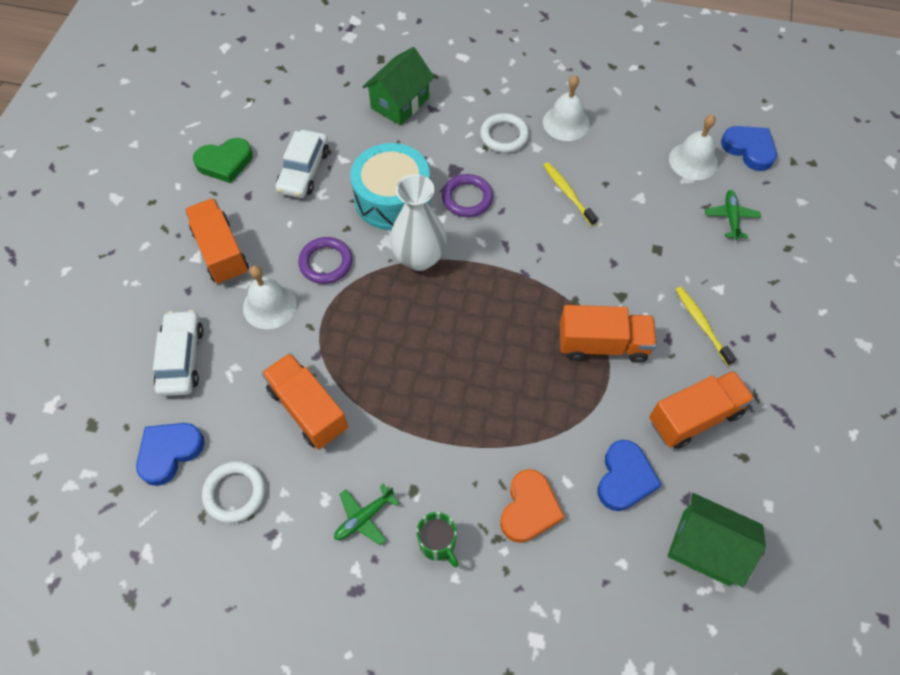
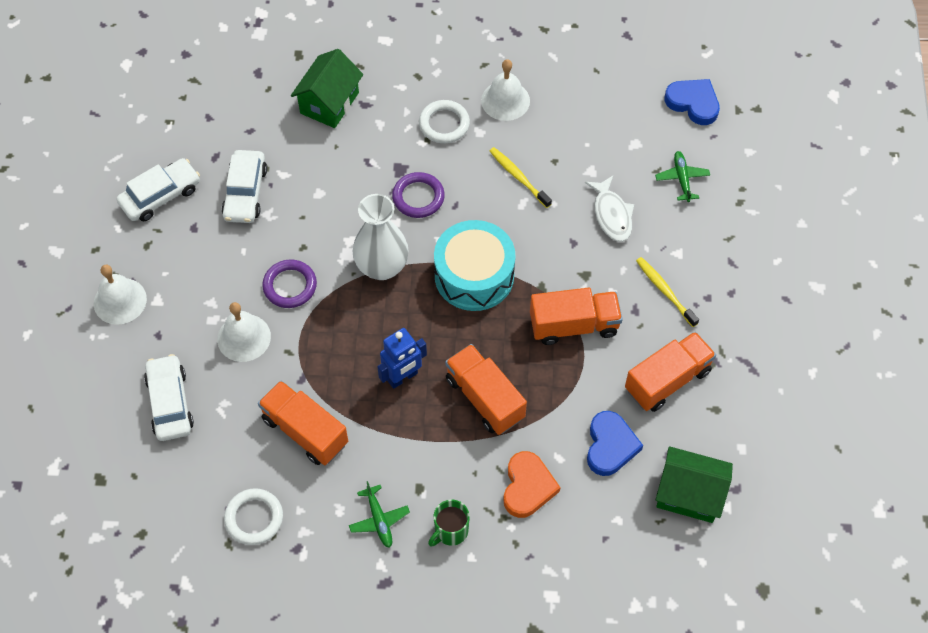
camera: 10 degrees left, 0 degrees up
blue heart [136,423,205,486] -> none
orange truck [185,198,249,284] -> orange truck moved to [445,344,527,435]
green heart [193,138,253,183] -> white car [117,158,200,221]
green plane [334,484,400,545] -> green plane turned 60 degrees counterclockwise [349,481,410,548]
turquoise drum [350,143,431,230] -> turquoise drum moved to [434,220,516,311]
green mug [416,512,459,567] -> green mug turned 90 degrees clockwise [428,500,470,547]
white bell [669,115,718,180] -> white bell moved to [94,265,147,325]
none -> blue robot [377,328,427,389]
none -> white fish [585,176,634,242]

